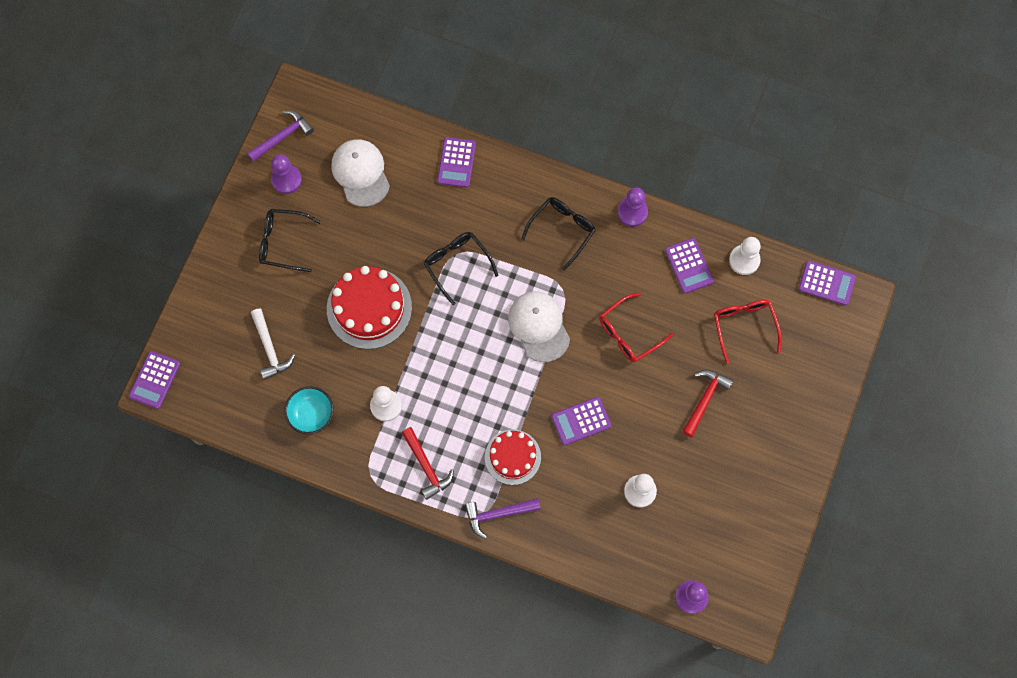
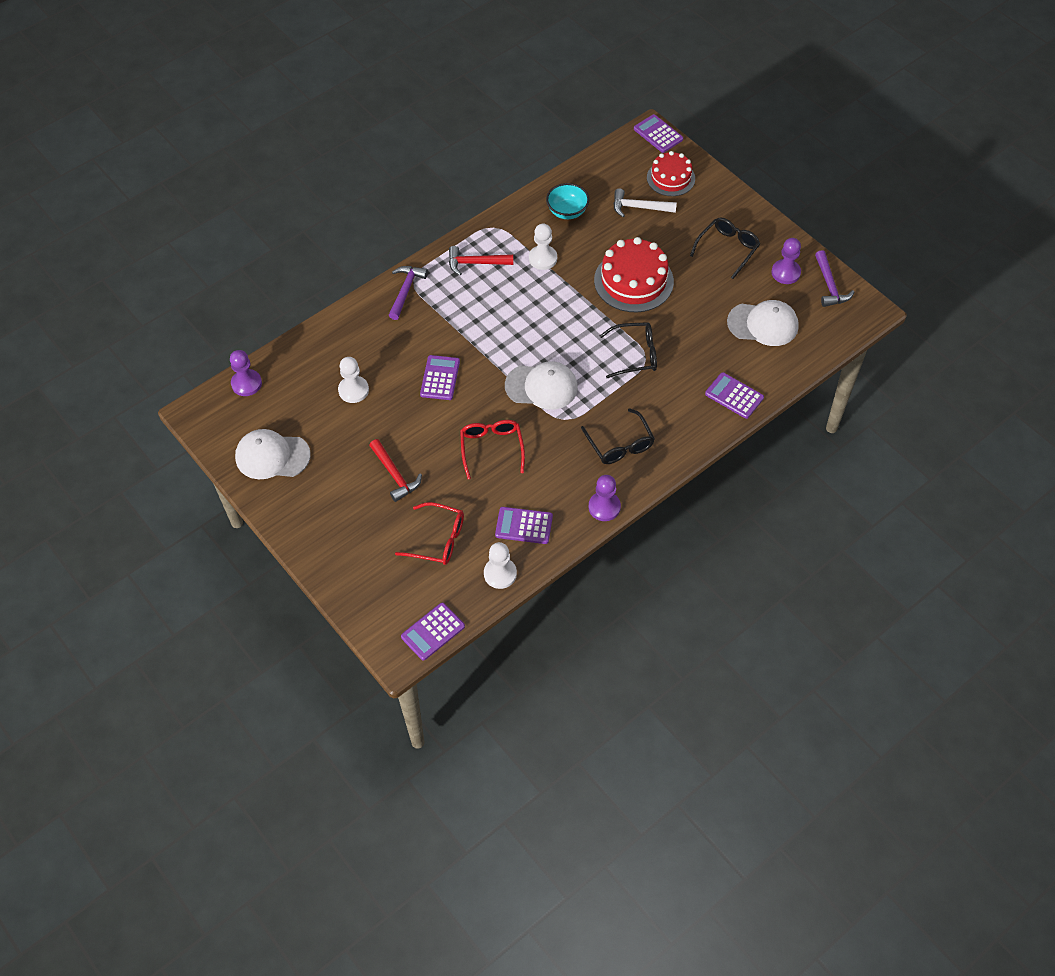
camera: 120 degrees right, 15 degrees down
red cake [485,429,541,485] -> red cake moved to [647,151,695,196]
none -> white cap [235,429,311,479]

